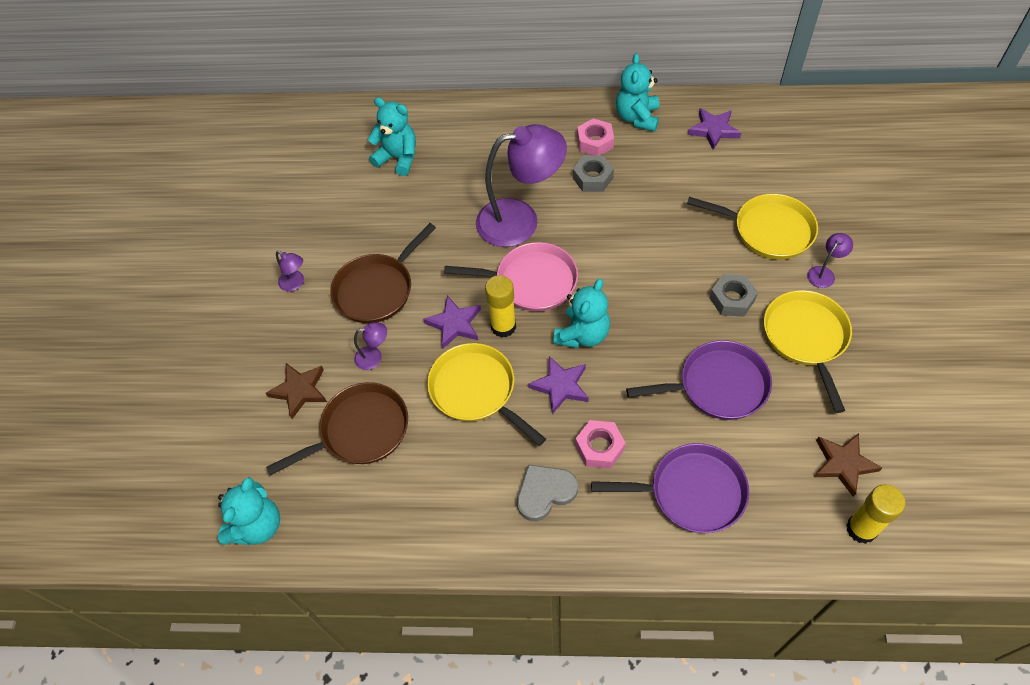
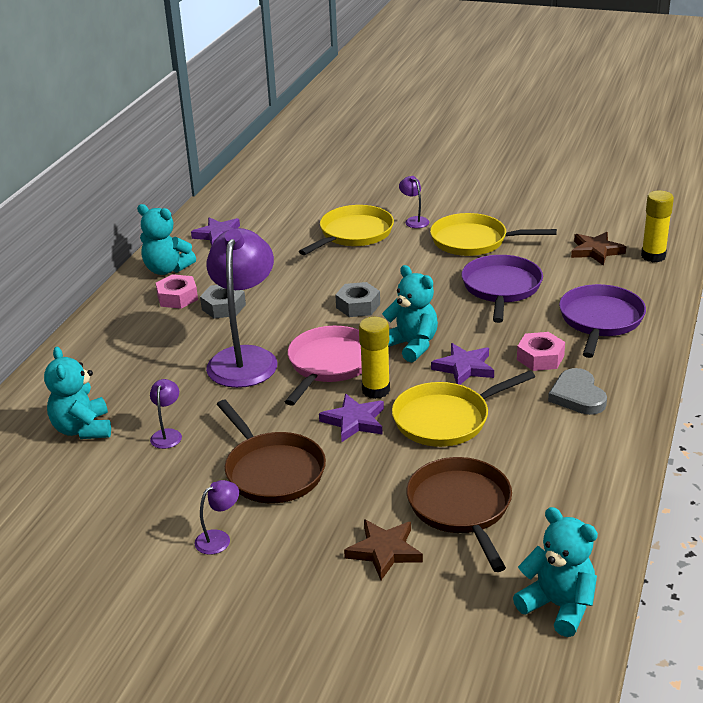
camera: 75 degrees left, 25 degrees down
purple lamp [354,322,387,370] -> purple lamp moved to [150,379,182,449]
turquoise teddy bear [367,97,416,176] -> turquoise teddy bear turned 60 degrees counterclockwise [44,347,111,439]
grey nut [710,274,758,317] -> grey nut moved to [335,282,380,317]

